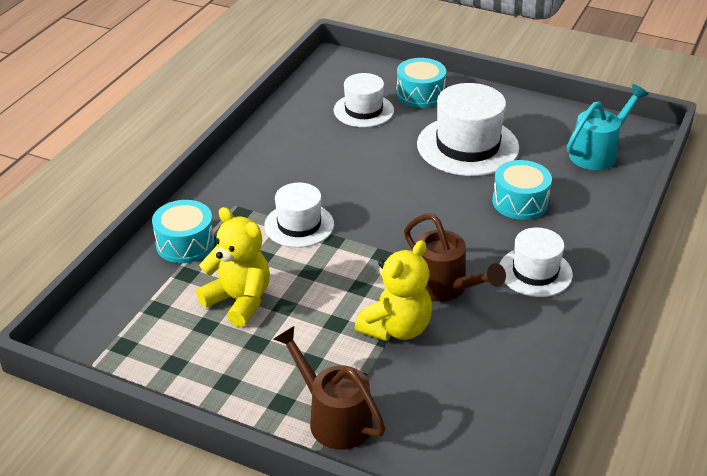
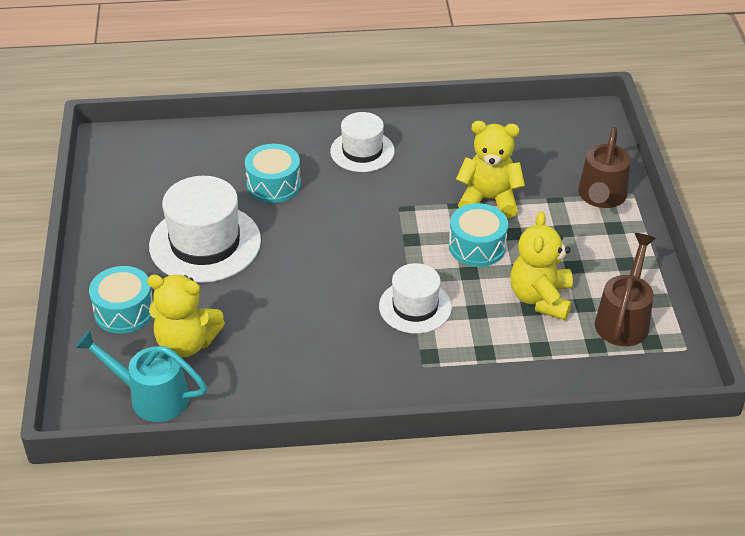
camera: 120 degrees left, 5 degrees up
turquoise drum [152,200,215,263] -> turquoise drum moved to [449,203,508,267]
white hat [333,73,394,127] -> yellow teddy bear [147,275,225,358]
brown watering can [404,213,506,302] -> brown watering can moved to [595,233,656,346]
turquoise watering can [567,84,649,170] -> turquoise watering can moved to [75,330,207,422]

